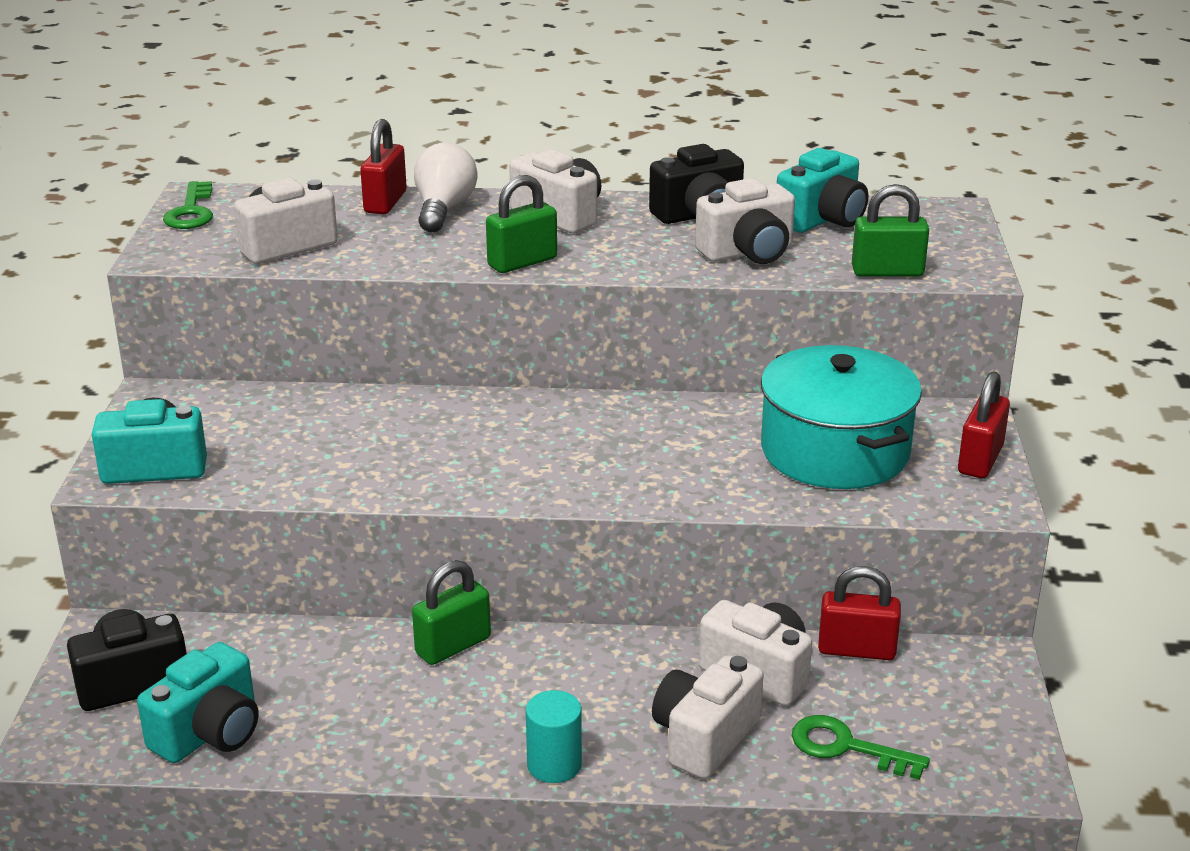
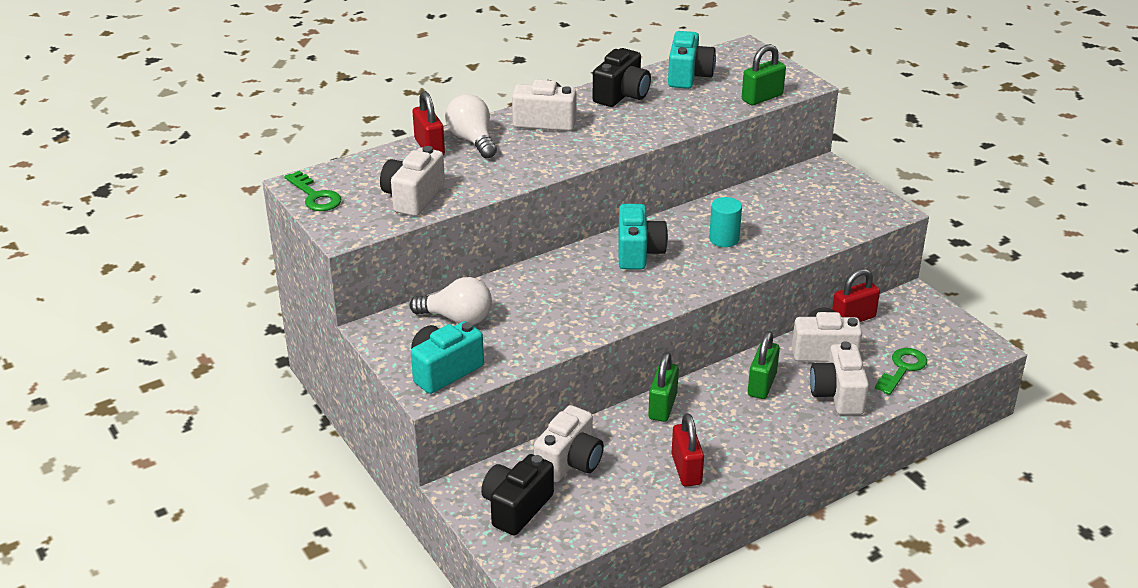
camera: 35 degrees left, 5 degrees up
turquoise camera [137,642,259,763] -> turquoise camera moved to [618,204,668,270]
green padlock [486,175,557,273] -> green padlock moved to [748,331,780,399]
turquoise cylinder [526,690,582,783] -> turquoise cylinder moved to [709,197,742,247]
white camera [695,178,795,264] -> white camera moved to [534,405,604,482]
turquoise pot [761,345,922,489] -> none
green key [792,715,930,780] -> green key turned 135 degrees clockwise [875,348,927,395]
red padlock [958,371,1010,478] -> red padlock moved to [671,413,704,486]
none -> white light bulb [410,277,492,325]

